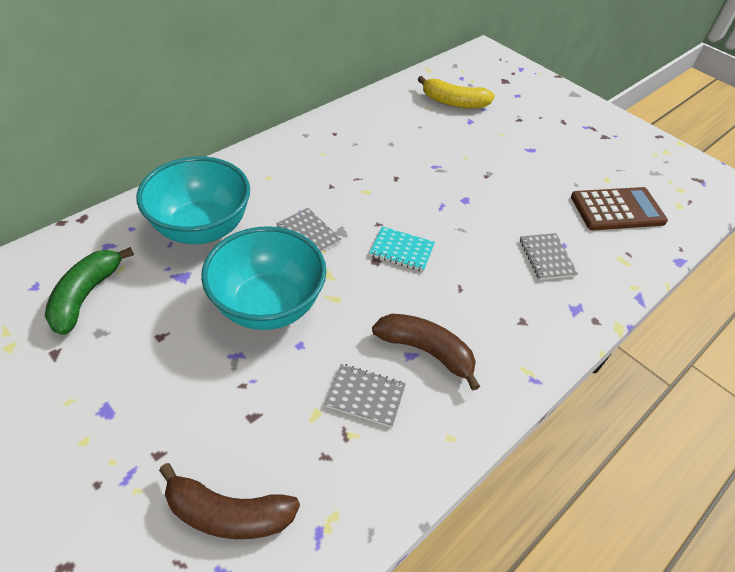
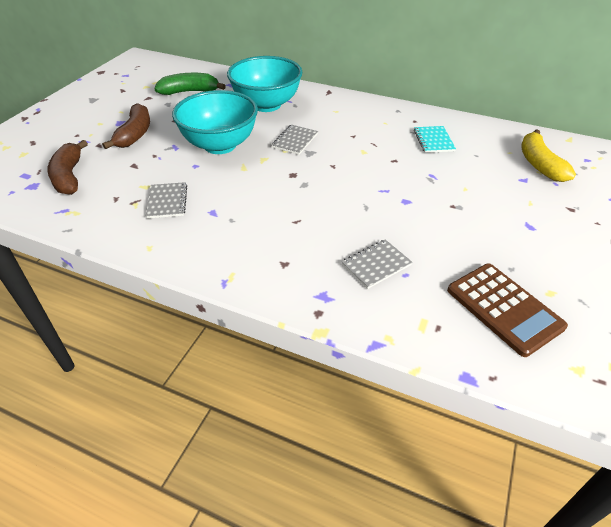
camera: 70 degrees right, 5 degrees down
turquoise notebook [369,226,435,272] -> turquoise notebook moved to [414,126,456,153]
brown banana [372,314,480,391] -> brown banana moved to [102,103,150,149]

